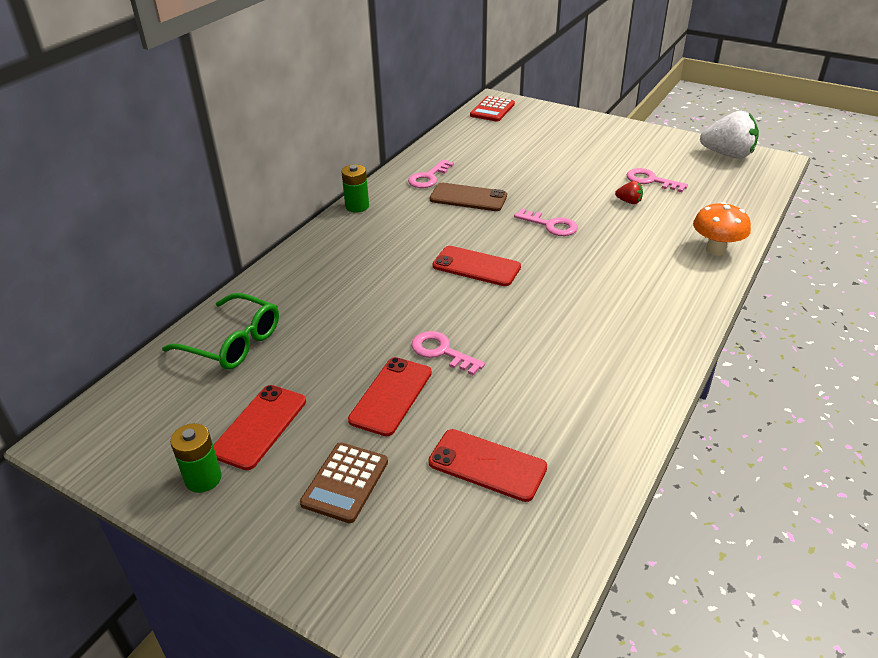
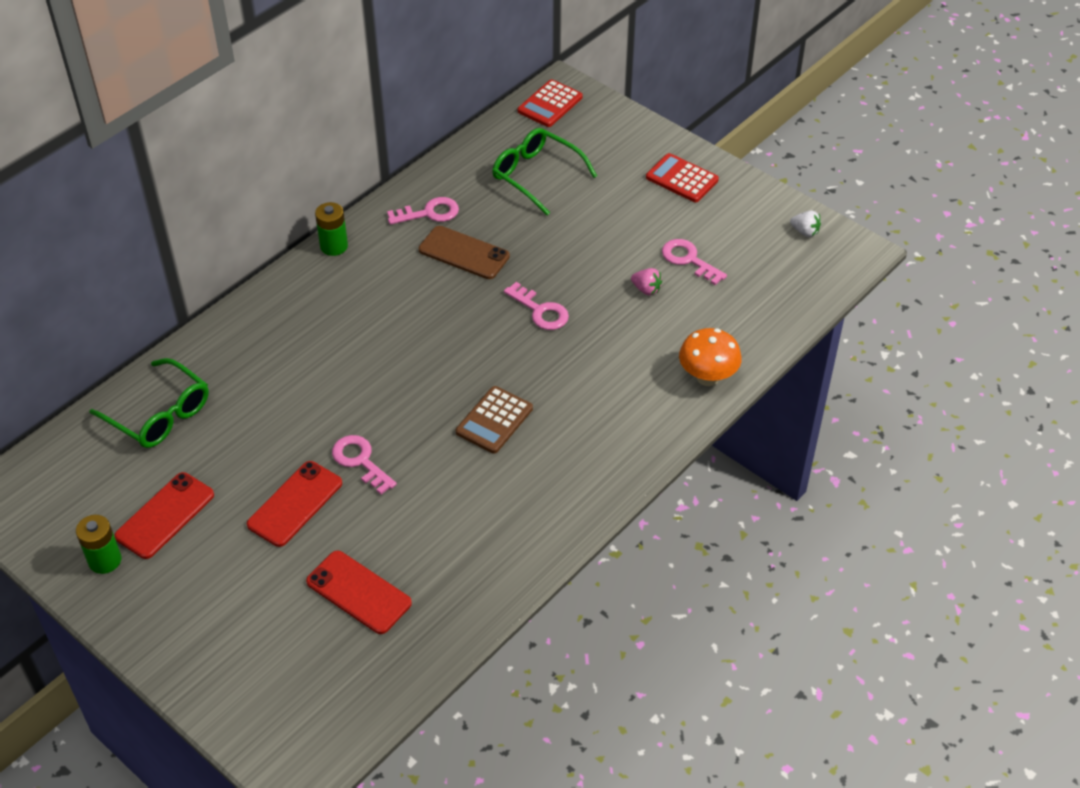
camera: 10 degrees right, 10 degrees up
brown calculator [300,442,388,523] -> brown calculator moved to [456,386,533,454]
pink key [408,159,454,188] -> pink key turned 150 degrees counterclockwise [387,197,459,225]
red phone [432,246,521,286] -> none
red strawberry [615,181,643,204] -> pink strawberry [631,268,662,296]
white strawberry [700,111,759,159] -> white strawberry [790,210,821,237], size x0.46
none -> green glasses [492,128,597,215]
none -> red calculator [646,153,719,202]

